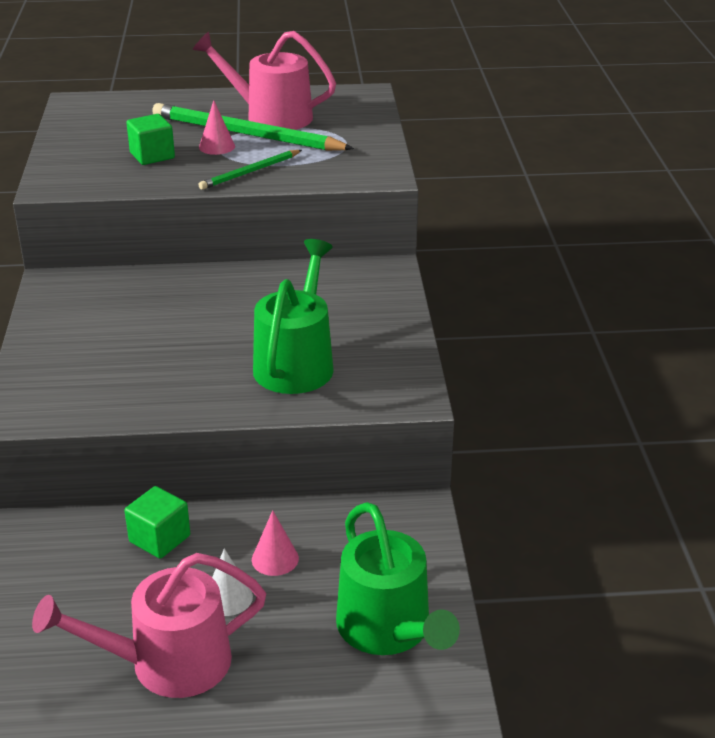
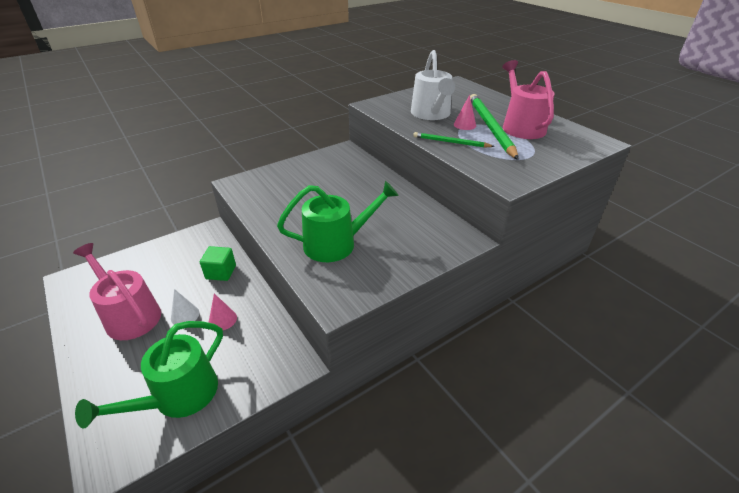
camera: 60 degrees right, 5 degrees up
green cube [126,114,175,165] -> white watering can [411,50,455,120]

